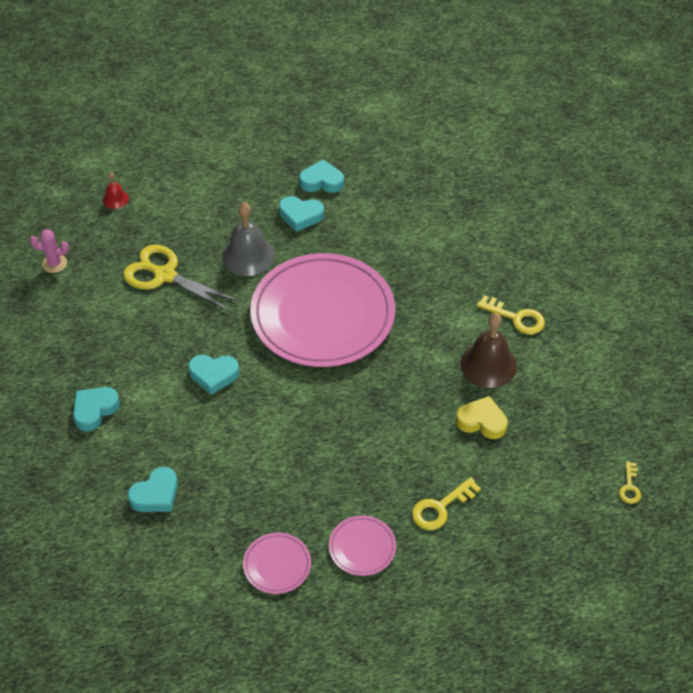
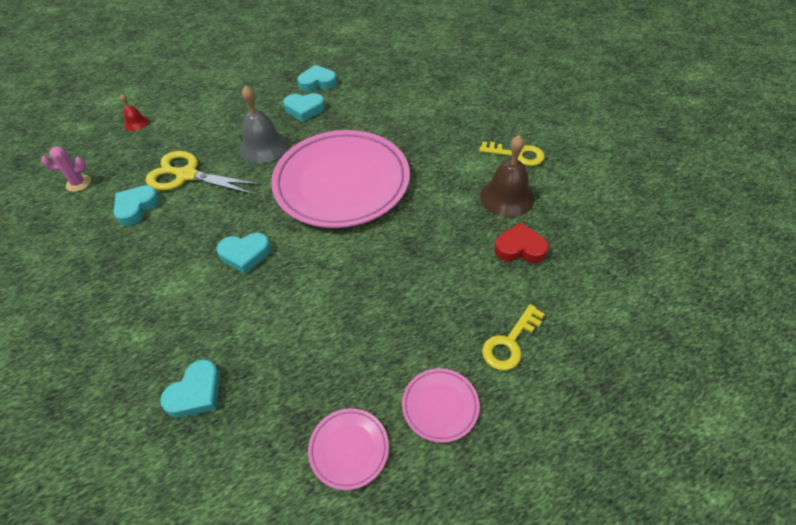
camera: 10 degrees left, 0 degrees up
turquoise heart [73,387,120,431] -> turquoise heart moved to [113,185,160,226]
yellow heart [456,396,508,439] -> red heart [494,223,549,263]
yellow key [619,461,641,504] -> none

